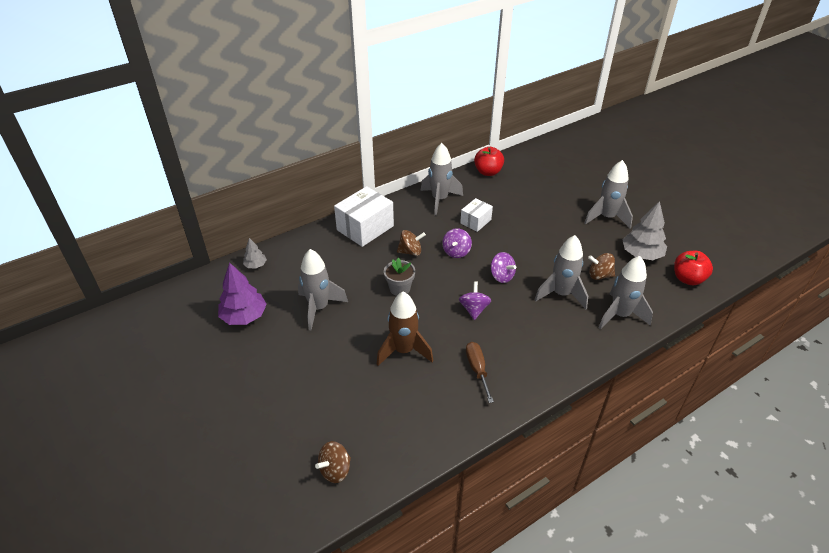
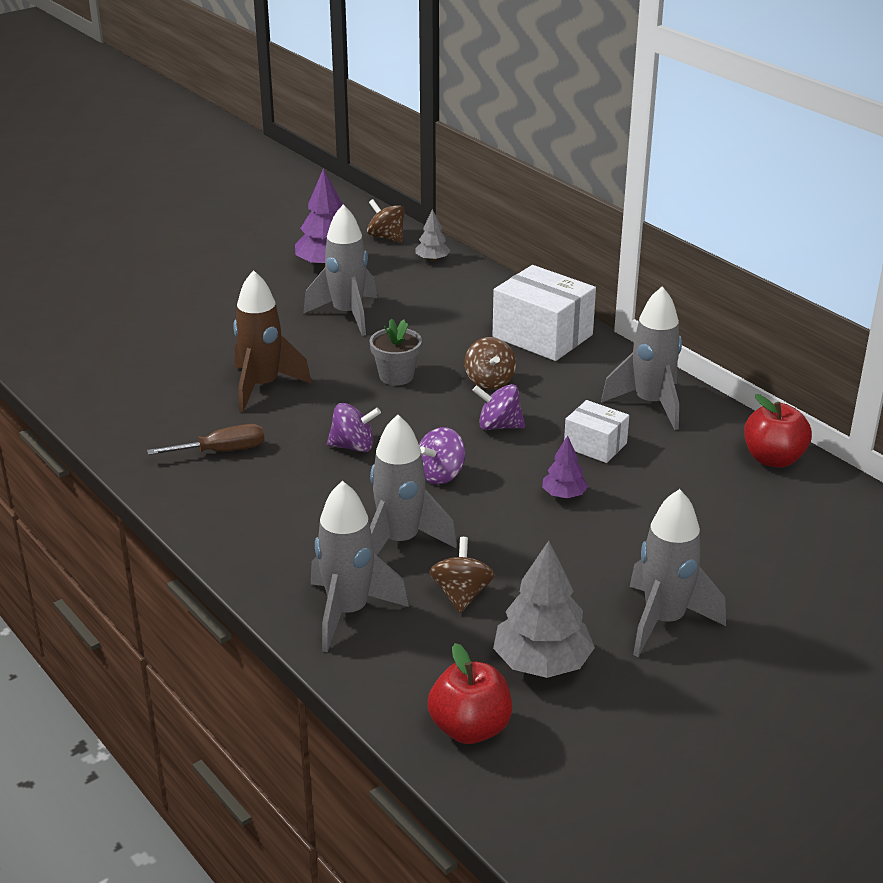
camera: 85 degrees right, 10 degrees down
brown spinning top [315,441,351,483] -> brown spinning top moved to [367,199,404,243]
none -> purple tree [542,436,588,498]

